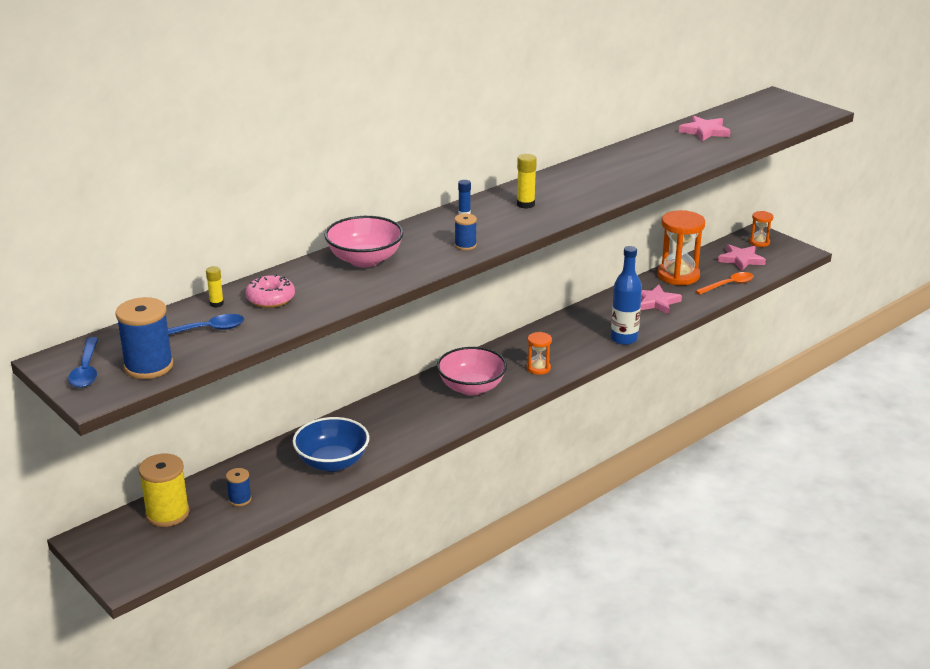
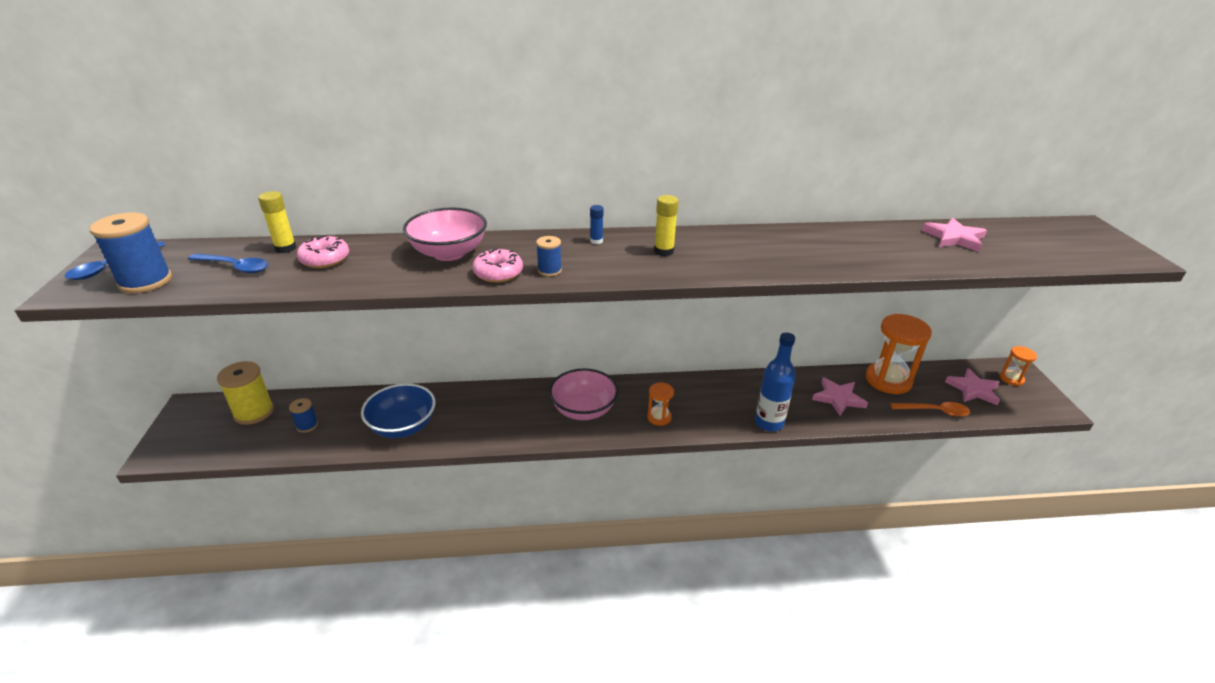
camera: 35 degrees right, 5 degrees up
yellow glue stick [206,266,224,307] -> yellow glue stick [258,191,296,253], size x1.50
none -> pink donut [472,248,523,283]

